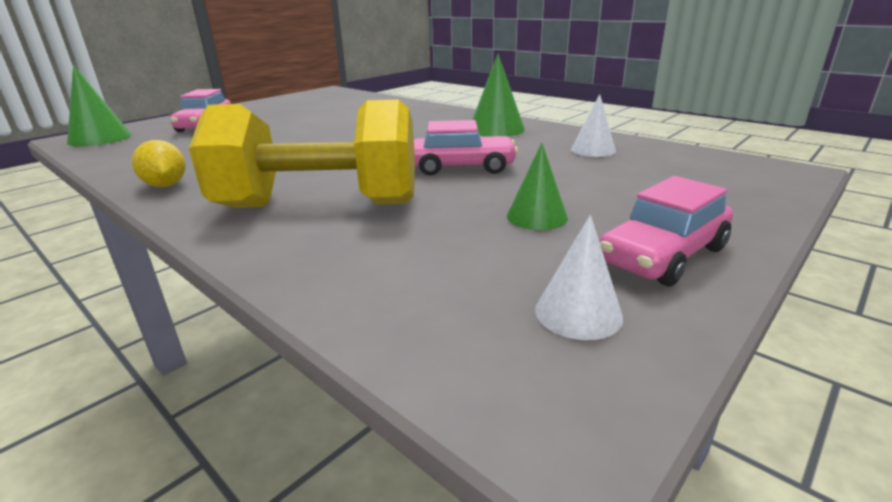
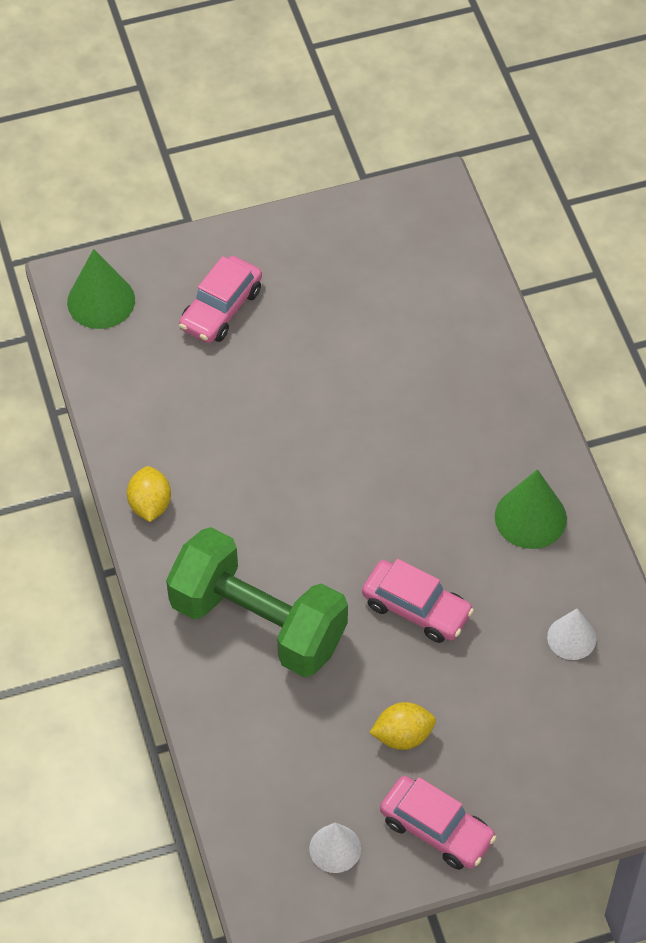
camera: 30 degrees right, 30 degrees up
yellow dumbbell [189,100,415,208] -> green dumbbell [166,527,348,677]
green cone [507,143,568,230] -> yellow lemon [370,702,436,750]
pink car [599,176,733,286] -> pink car turned 135 degrees counterclockwise [380,776,497,870]

